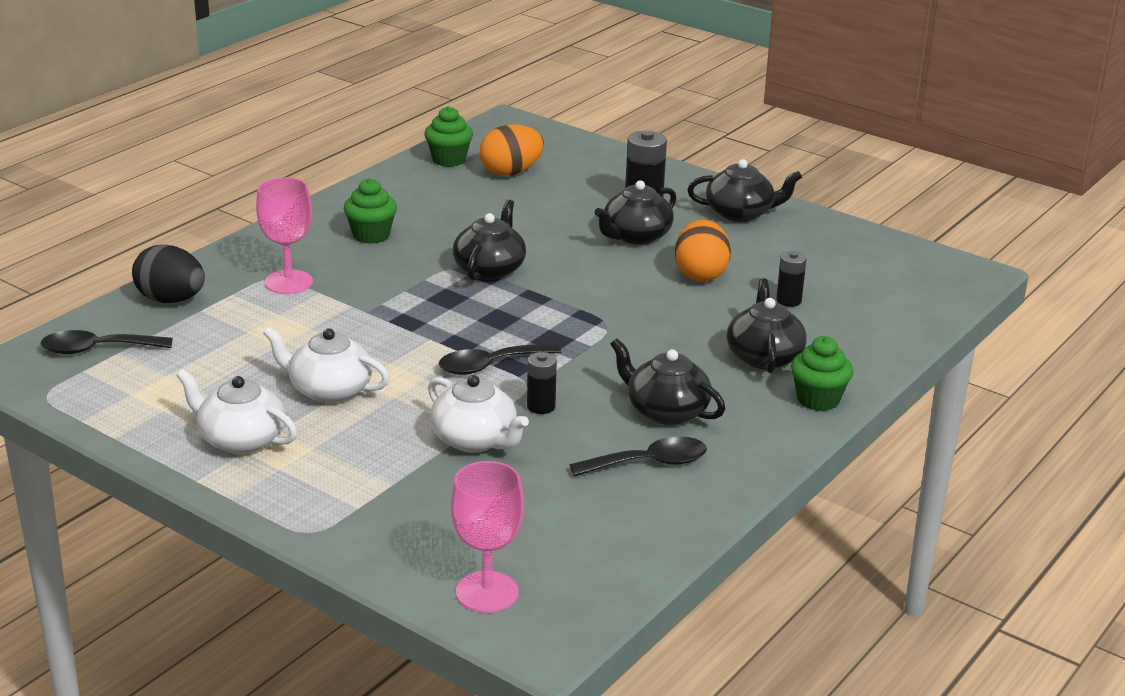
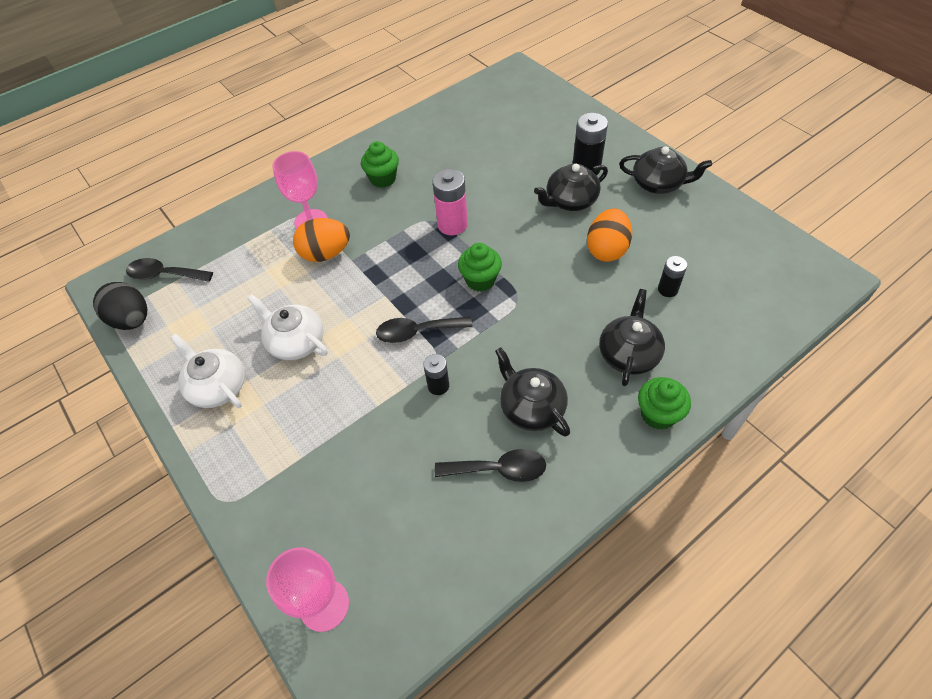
camera: 20 degrees right, 25 degrees up
black egg [132,245,205,303] -> black egg moved to [93,282,147,330]
green cupcake [425,106,473,167] -> green cupcake moved to [458,243,502,292]
white teapot [428,375,529,452] -> none
black teapot [453,200,526,280] -> pink battery [432,169,468,235]
orange egg [480,124,544,176] -> orange egg moved to [293,218,350,262]

